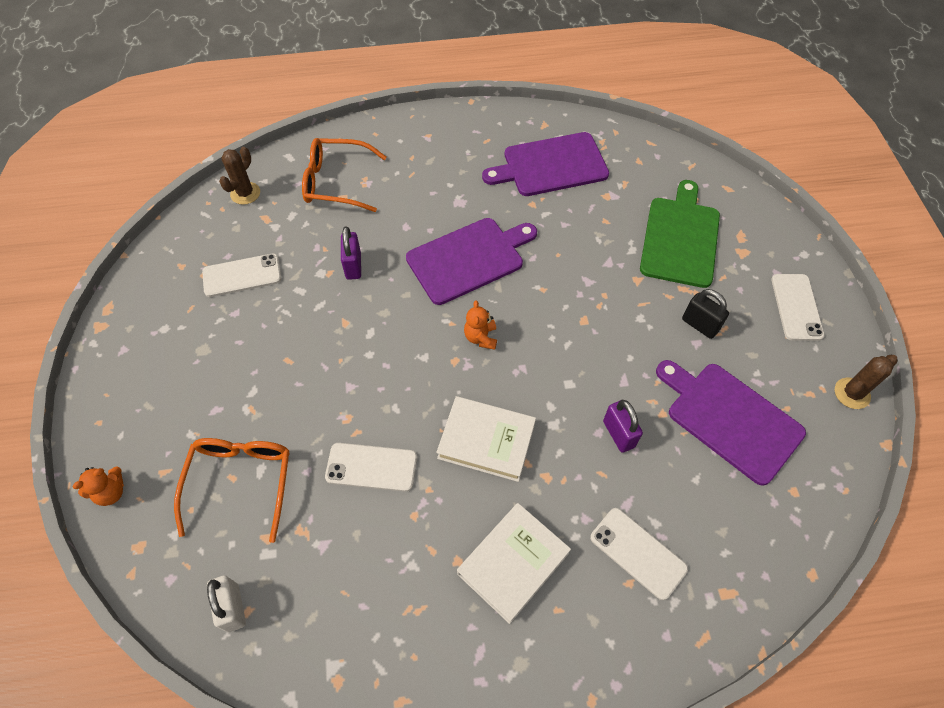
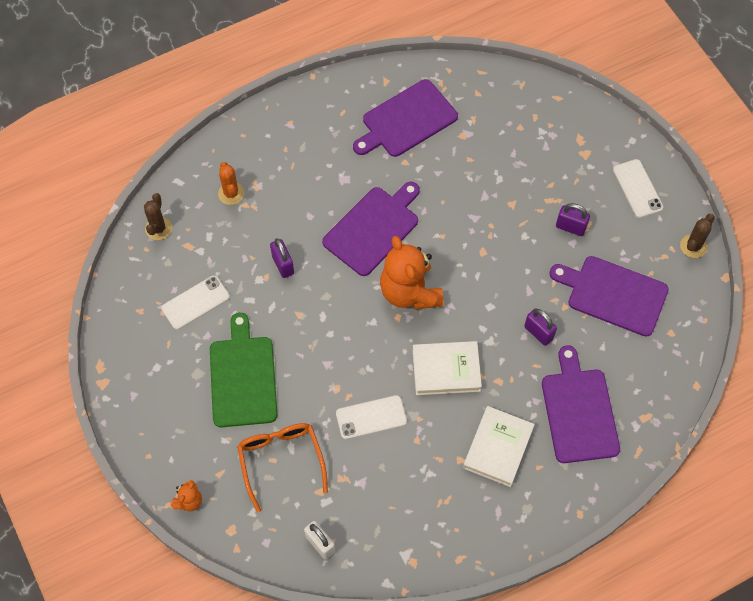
camera: 20 degrees left, 5 degrees up
orange glasses [302,138,387,212] -> orange cactus [218,162,245,205]
orange teddy bear [464,300,497,350] -> orange teddy bear [380,236,444,310], size x2.21
white phone [590,508,688,600] -> purple cutting board [542,345,620,463]
green cutting board [640,180,720,288] -> green cutting board moved to [210,313,277,428]
black padlock [682,289,729,339] -> purple padlock [556,203,590,236]

